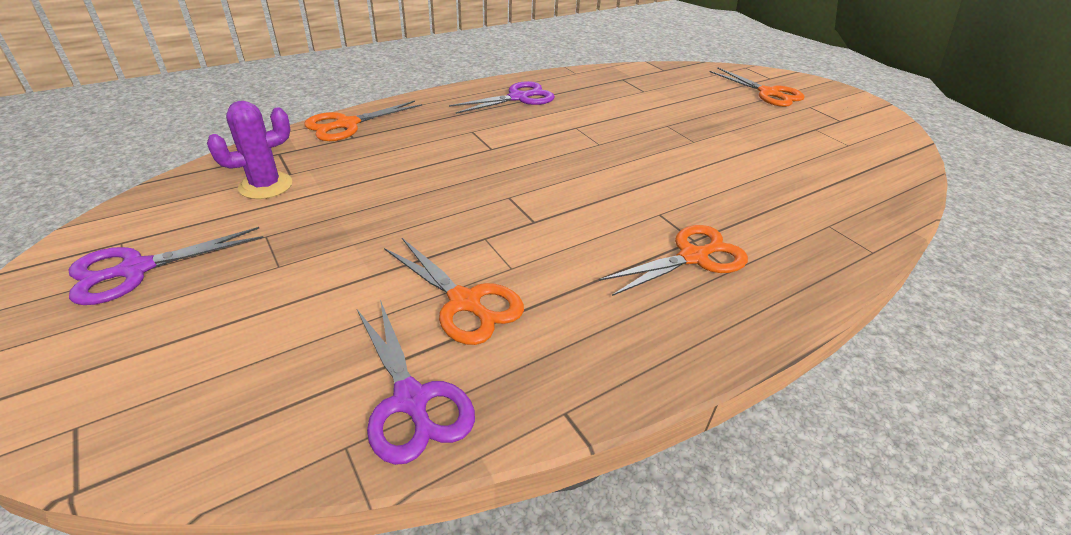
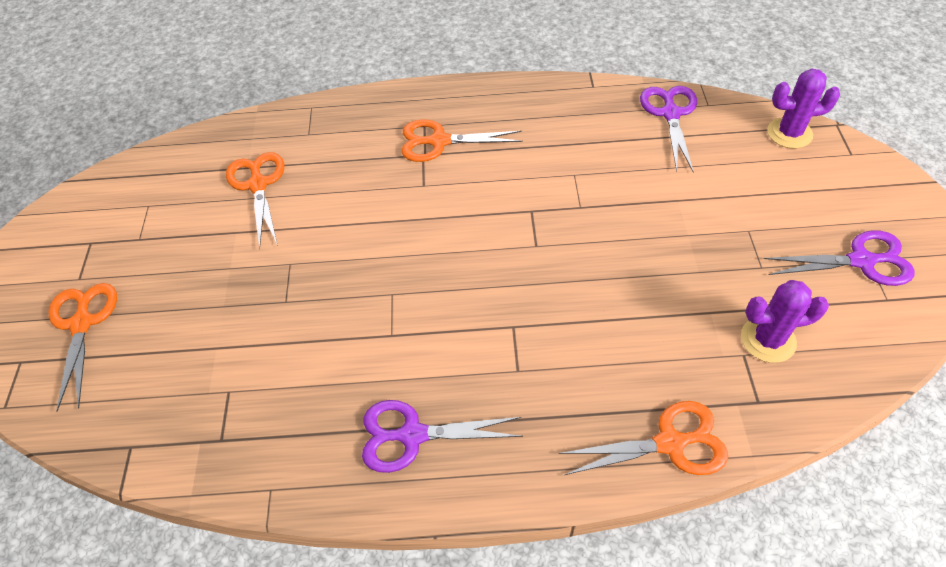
camera: 145 degrees left, 15 degrees up
orange scissors [384,238,524,345] -> orange scissors moved to [226,152,284,249]
none -> purple cactus [767,68,840,149]

